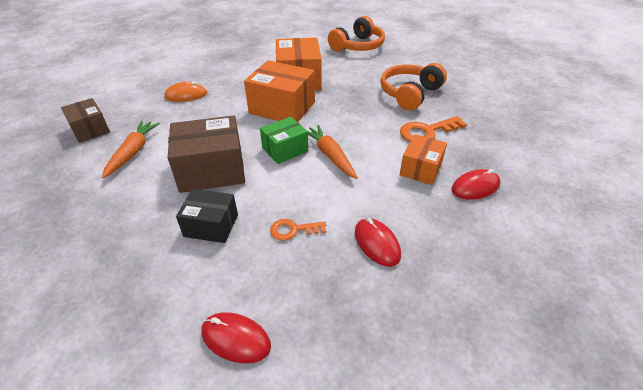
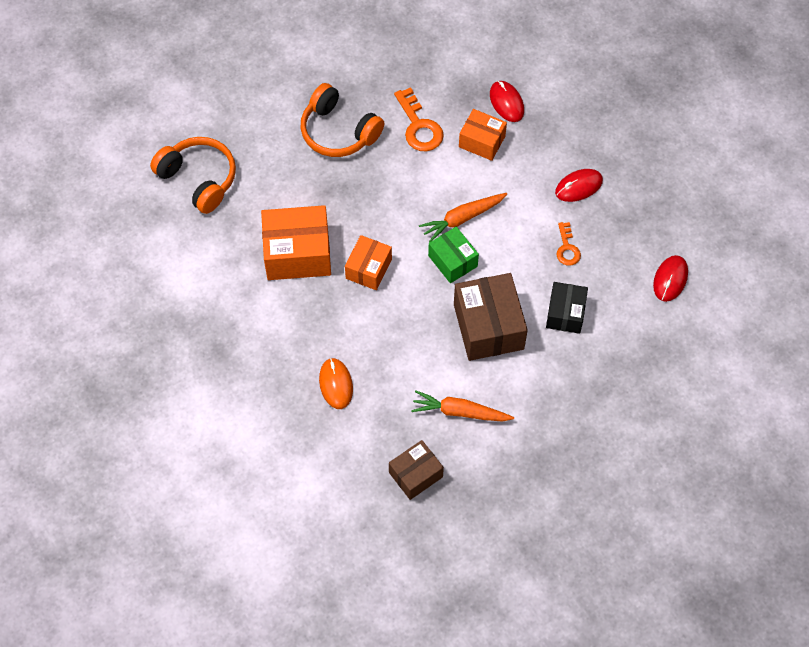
camera: 90 degrees left, 20 degrees up
orange box [244,60,315,122] -> orange box [345,235,392,290], size x0.60

